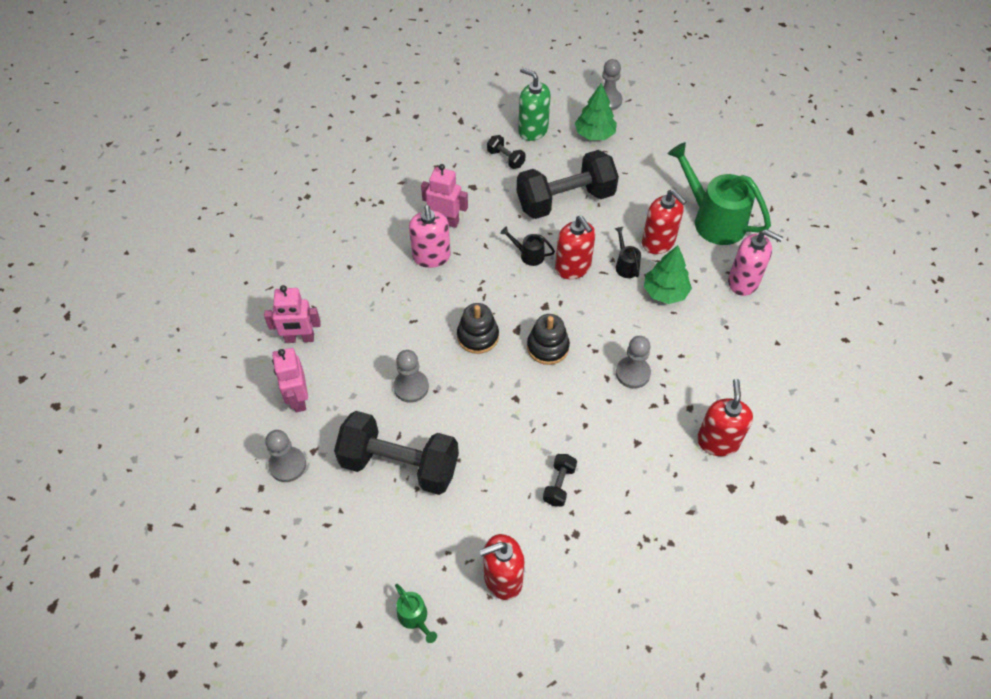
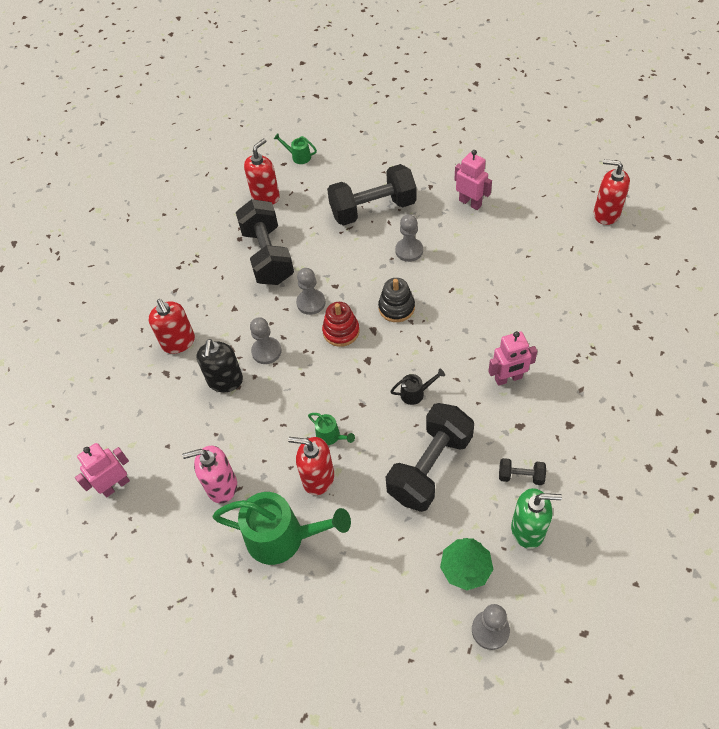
camera: 150 degrees right, 0 degrees up
pink robot [264,285,321,343] -> pink robot moved to [75,443,130,497]
grey pawn [265,430,306,482] -> grey pawn moved to [296,268,325,315]
pink soap dispenser [409,205,450,268] -> none
black stacking toy [527,314,570,365] -> red stacking toy [322,302,360,347]
black dumbbell [543,454,577,507] -> black dumbbell [236,199,294,285], size x2.32
red soap dispenser [555,216,595,279] -> red soap dispenser moved to [594,159,630,225]
black watering can [615,226,641,278] -> green watering can [308,413,355,445]
green tree [644,245,692,304] -> none
none -> black soap dispenser [197,339,243,392]

